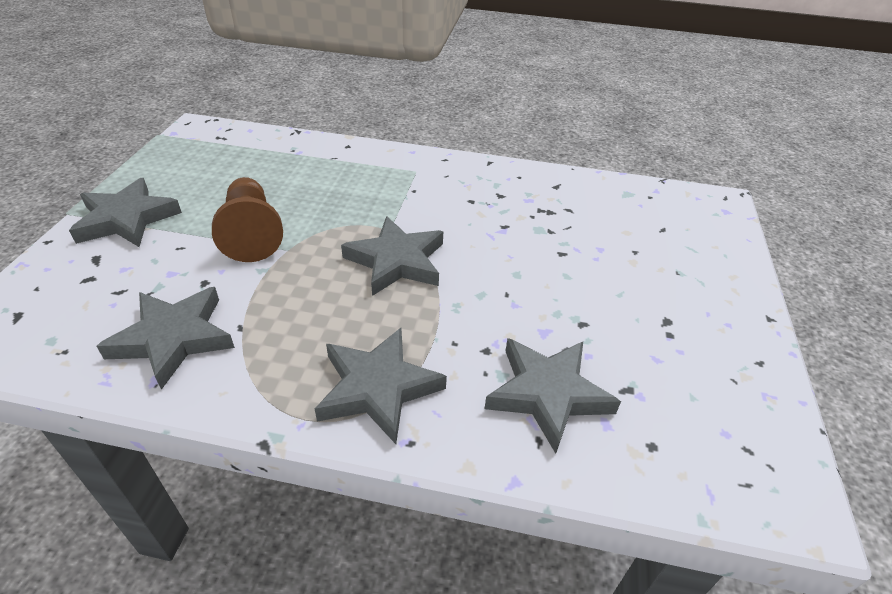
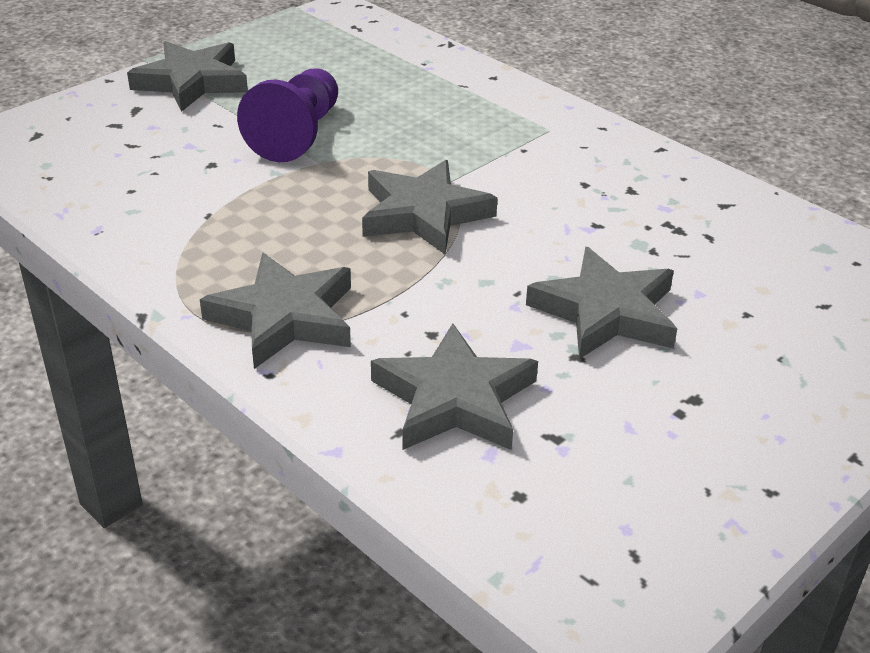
camera: 35 degrees right, 5 degrees down
grey star [96,287,235,390] -> grey star moved to [526,247,677,359]
brown pawn [212,177,283,262] -> purple pawn [237,68,338,162]

